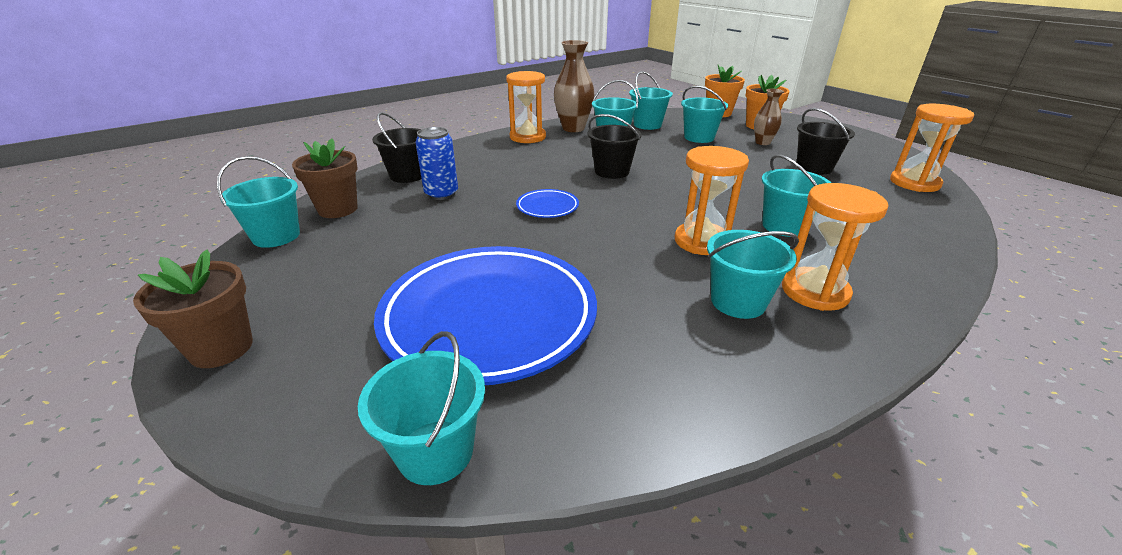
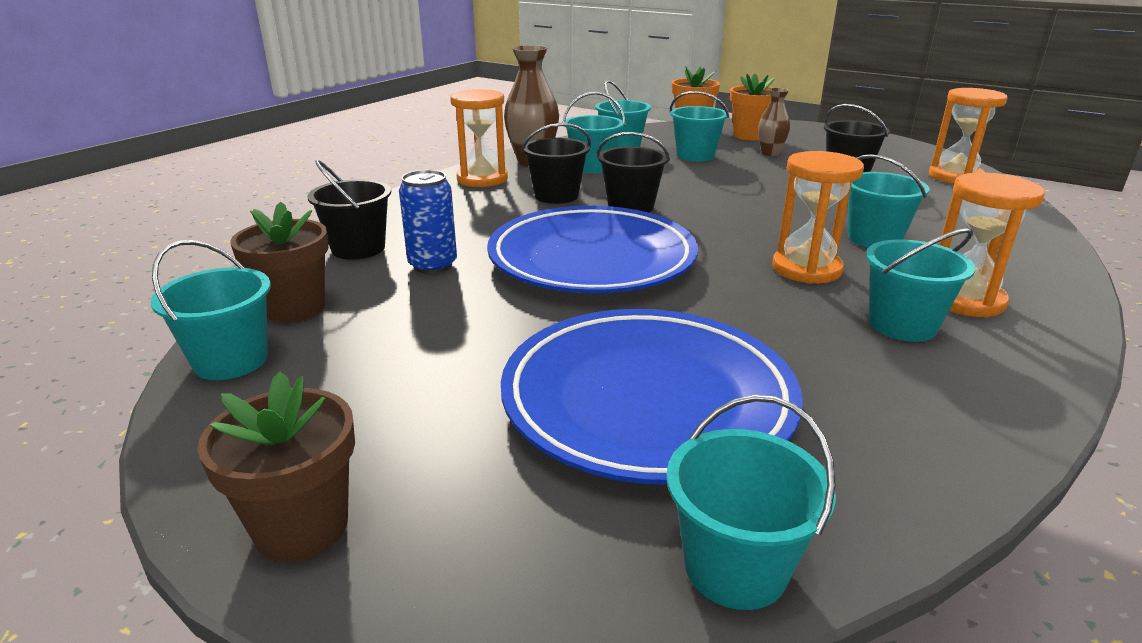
camera: 20 degrees left, 5 degrees down
blue plate [516,189,579,218] -> blue plate [487,206,698,293], size x2.43
none -> black bucket [521,123,591,204]

